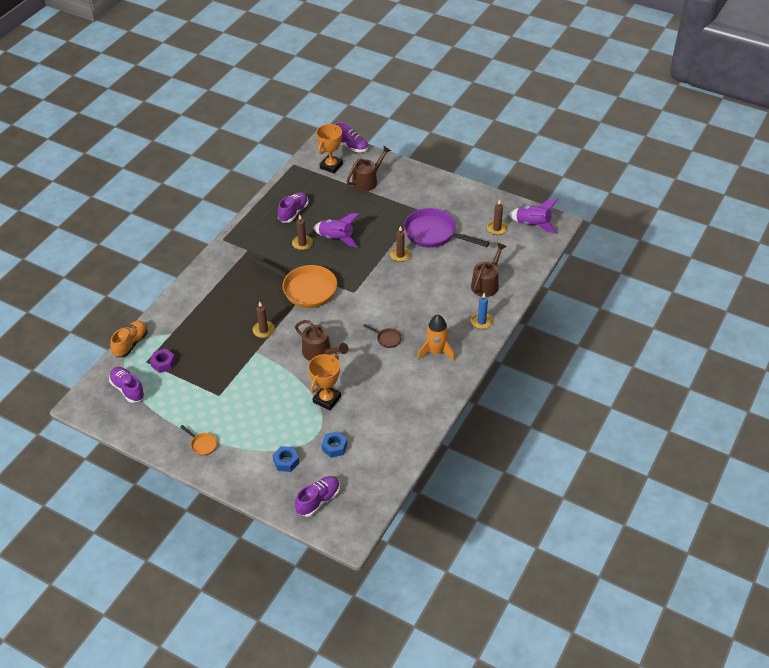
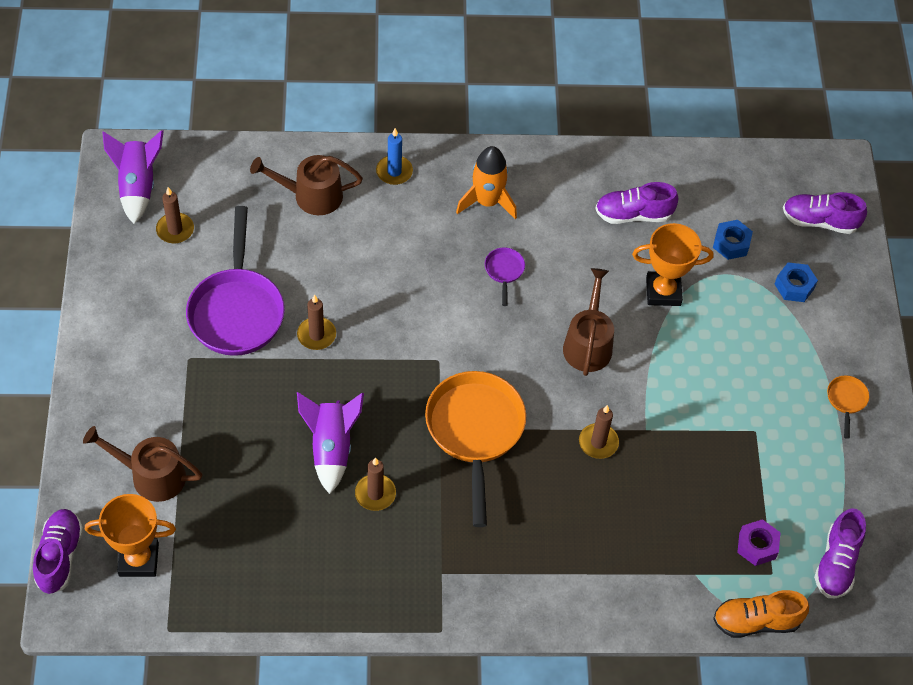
camera: 125 degrees left, 10 degrees up
purple shoe [278,192,309,222] -> purple shoe moved to [595,182,678,224]
brown pan [363,324,402,348] -> purple pan [485,248,525,306]

